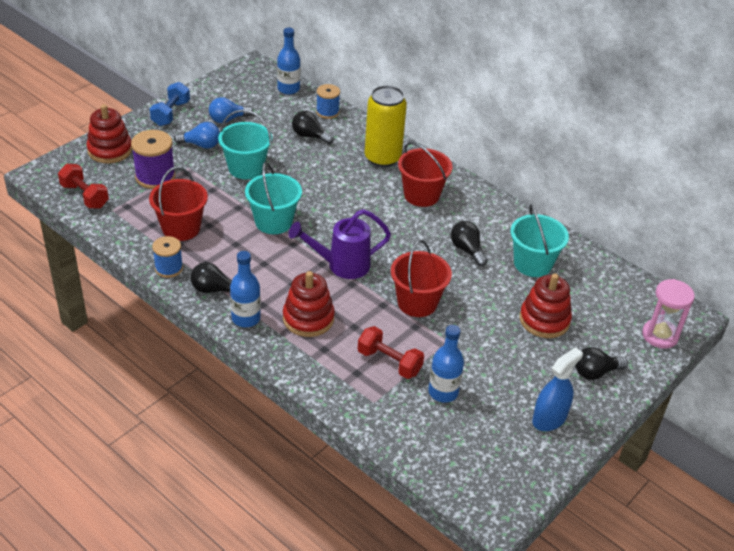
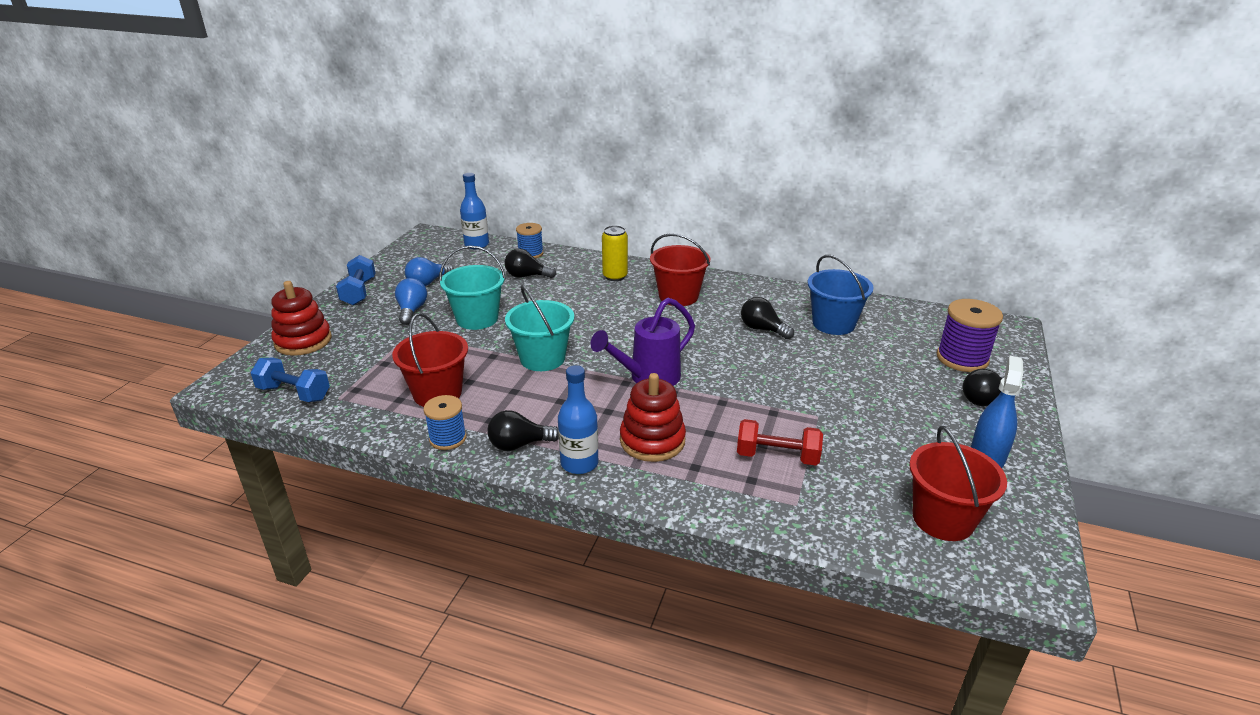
camera: 20 degrees left, 10 degrees down
red dumbbell [58,164,109,208] -> blue dumbbell [250,358,330,402]
purple spool [131,130,175,189] -> purple spool moved to [937,299,1003,372]
blue light bulb [174,122,220,149] -> blue light bulb turned 75 degrees counterclockwise [395,278,427,325]
yellow can [365,85,407,167] -> yellow can [602,225,628,281], size x0.61
red bucket [391,240,452,317] -> red bucket moved to [909,426,1007,541]
blue bottle [428,325,464,402] -> none
turquoise bucket [510,204,569,277] -> blue bucket [807,255,874,335]
red stacking toy [519,273,572,338] -> none
pink hourglass [642,279,695,349] -> none

